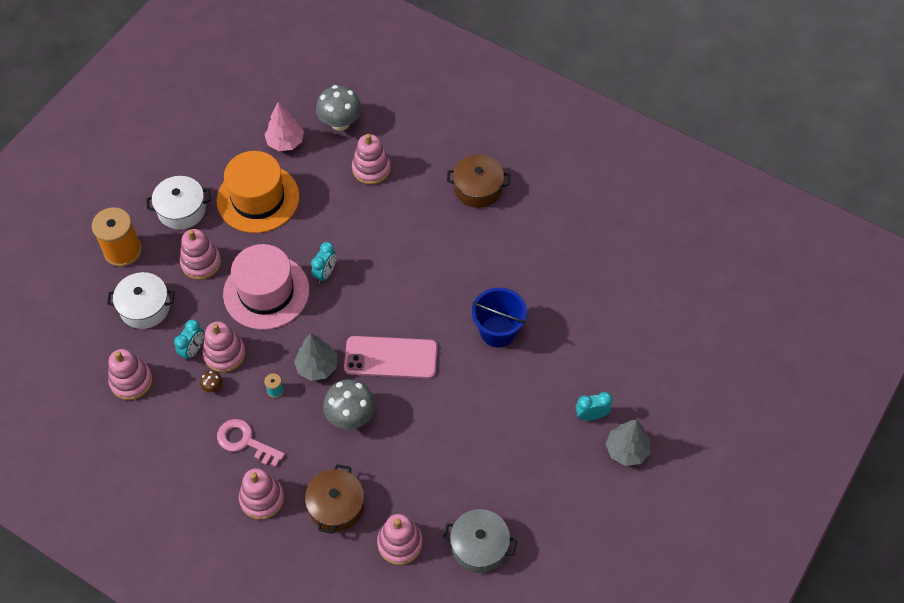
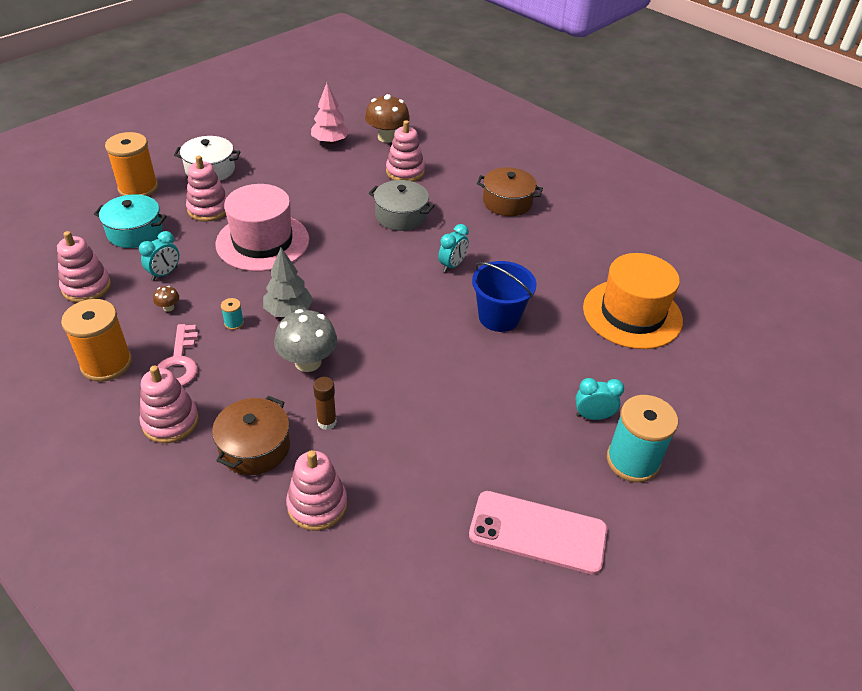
camera: 10 degrees right, 15 degrees down
white pot [107,272,175,329] -> turquoise pot [94,194,167,248]
pink stacking toy [202,321,246,373] -> none
orange hat [217,151,300,233] -> orange hat moved to [583,253,683,349]
pink key [217,419,285,467] -> pink key turned 135 degrees counterclockwise [157,324,198,387]
turquoise clock [311,242,336,283] -> turquoise clock moved to [438,224,469,272]
grey mushroom [316,85,362,131] -> brown mushroom [365,94,410,143]
pink phone [344,336,438,379] -> pink phone moved to [469,491,608,575]
grey pot [443,509,517,573] -> grey pot moved to [369,180,435,231]
grey tree [606,420,651,466] -> turquoise spool [607,395,678,482]
none -> orange spool [61,299,132,382]
none -> brown glue stick [313,377,337,430]

